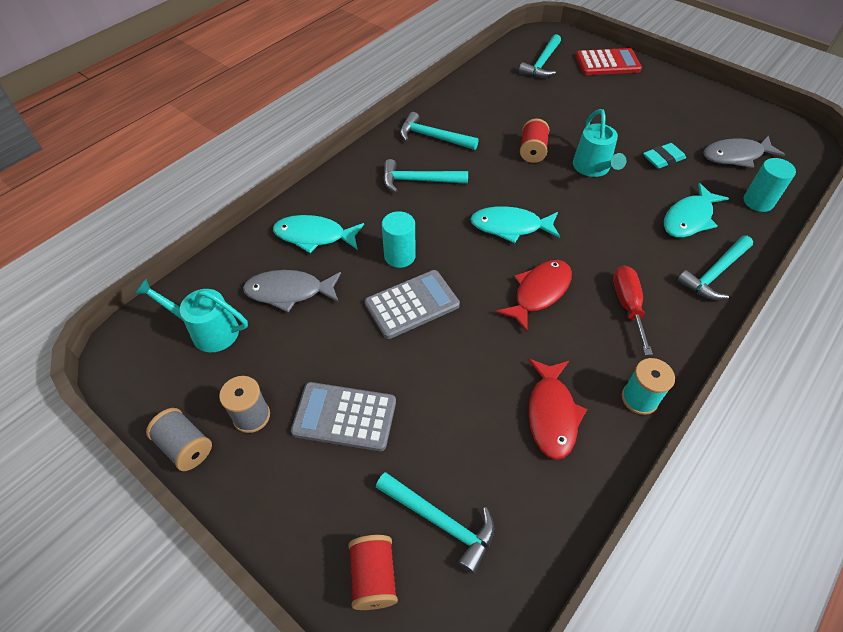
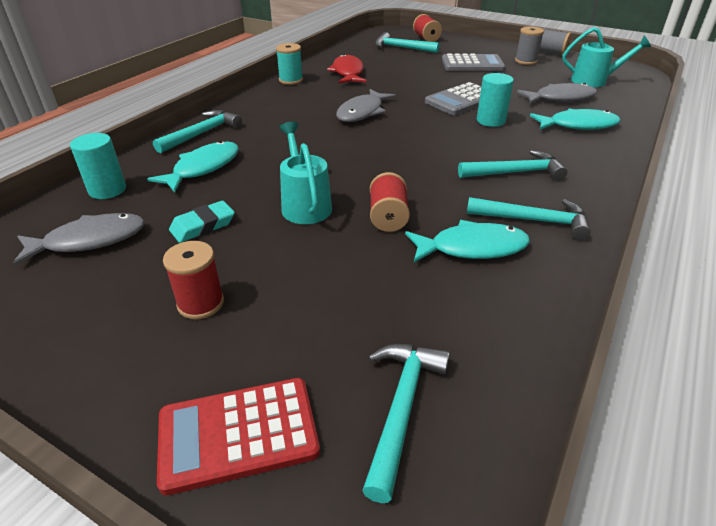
camera: 170 degrees right, 15 degrees down
turquoise fish [470,206,560,243] -> turquoise fish moved to [405,220,530,263]
red fish [495,260,572,332] -> grey fish [336,89,396,122]
red screwdriver [613,265,653,355] -> none
none -> red spool [163,241,224,319]

